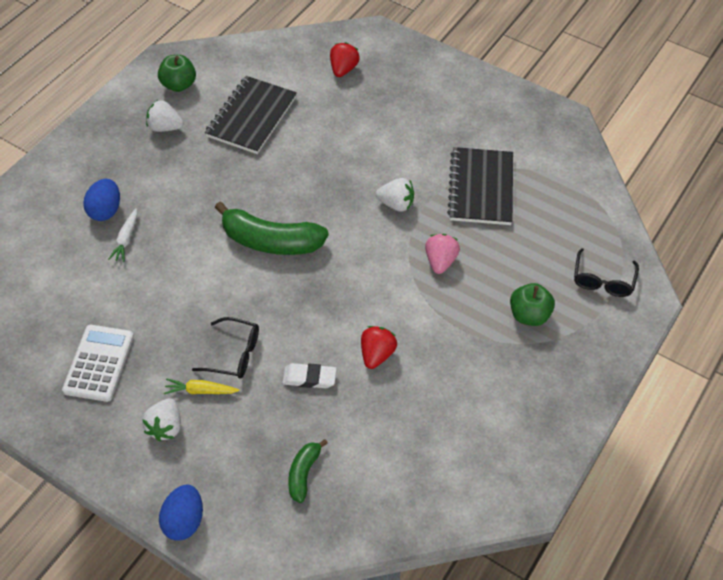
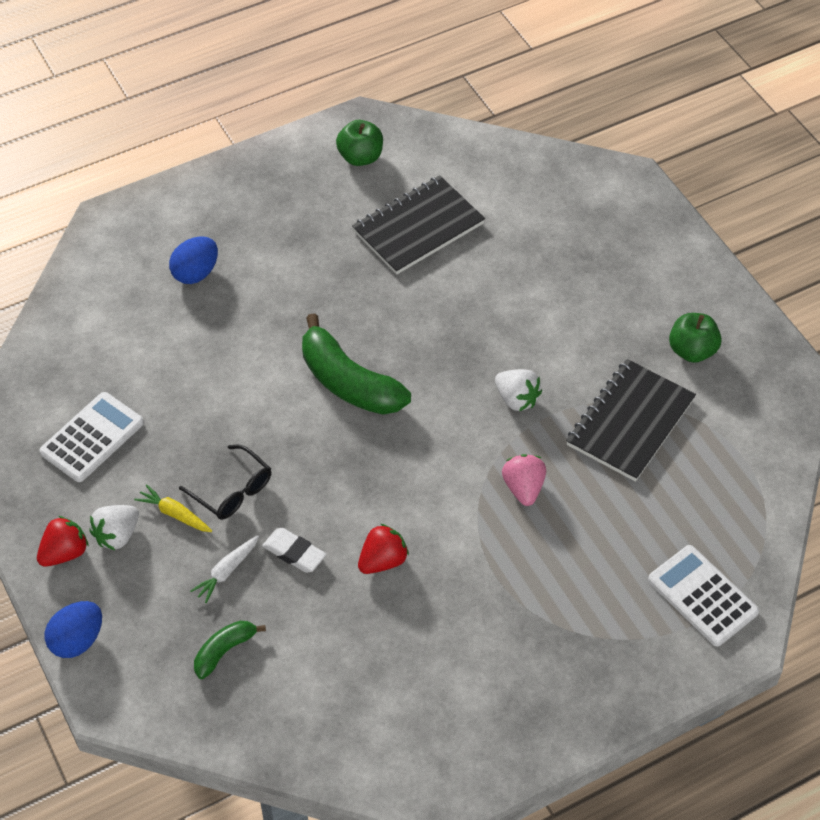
camera: 30 degrees right, 0 degrees up
white carrot [108,208,138,262] -> white carrot moved to [190,535,259,603]
white strawberry [146,100,184,132] -> none
red strawberry [330,42,360,77] -> red strawberry moved to [37,516,89,567]
pink strawberry [425,234,460,274] -> pink strawberry turned 45 degrees counterclockwise [502,454,546,506]
green apple [510,283,555,326] -> green apple moved to [669,313,722,363]
black glasses [574,248,639,297] -> white calculator [648,545,759,646]

